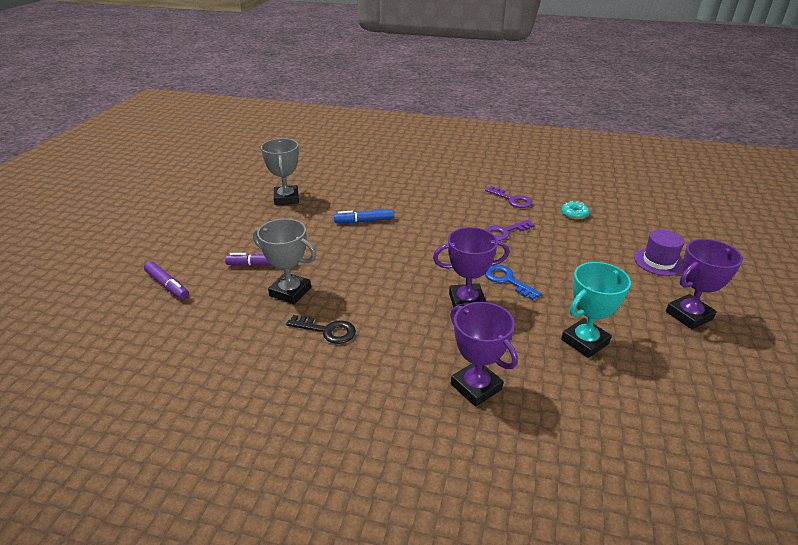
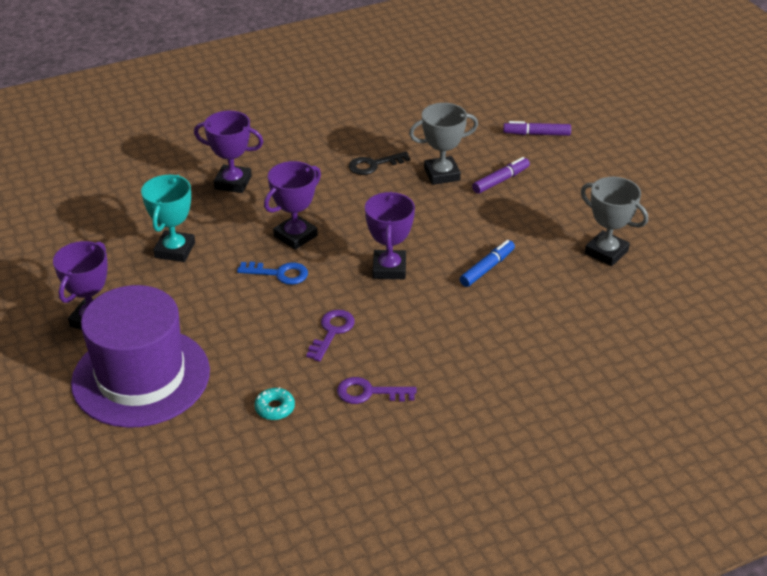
camera: 140 degrees right, 5 degrees up
purple hat [634,230,685,276] -> purple hat [71,285,210,428], size x2.27
none -> purple trophy [365,192,415,279]

